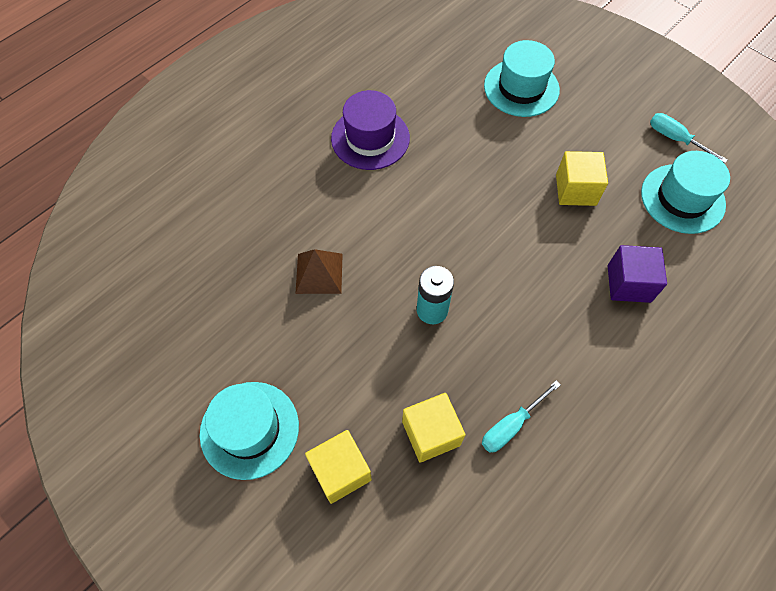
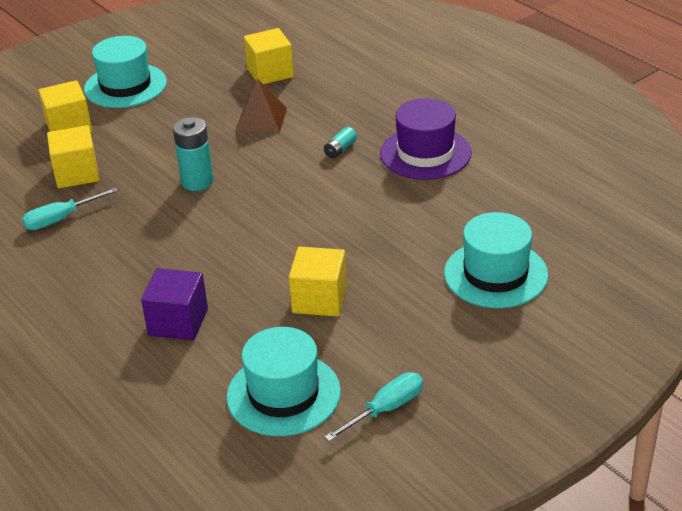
camera: 100 degrees right, 25 degrees down
turquoise screwdriver [482,380,561,453] -> turquoise screwdriver turned 90 degrees counterclockwise [22,187,118,230]
none -> yellow cube [244,28,294,85]
none -> turquoise battery [324,127,357,158]

